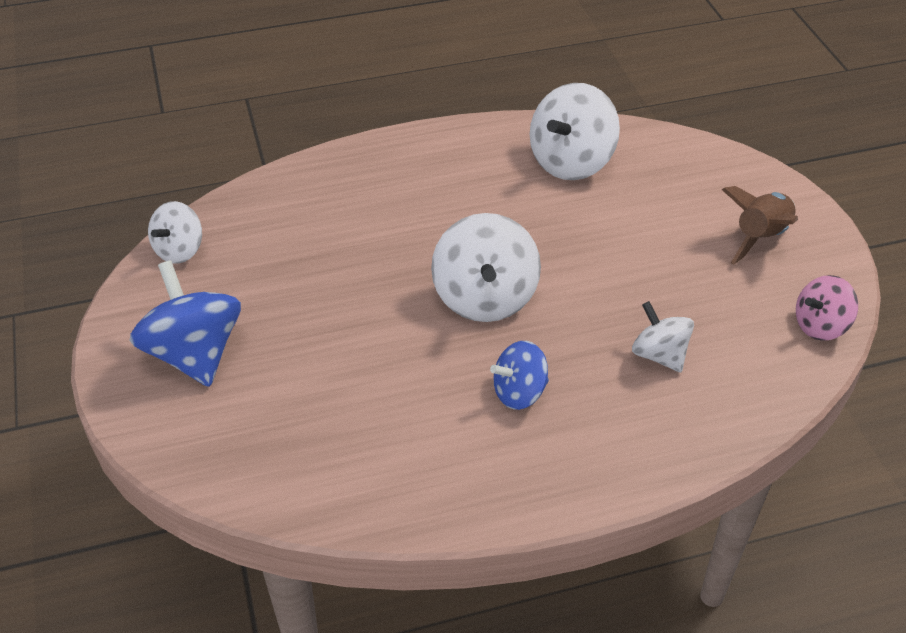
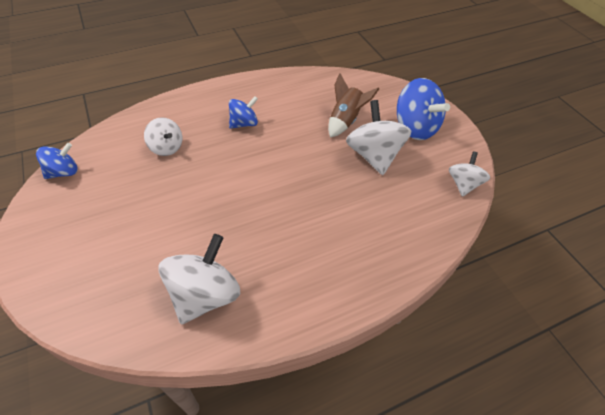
camera: 170 degrees right, 5 degrees up
white spinning top [431,213,541,322] -> white spinning top moved to [346,100,411,175]
brown rocket [722,186,798,265] -> brown rocket moved to [328,73,379,137]
pink spinning top [796,275,858,341] -> blue spinning top [36,143,78,179]

